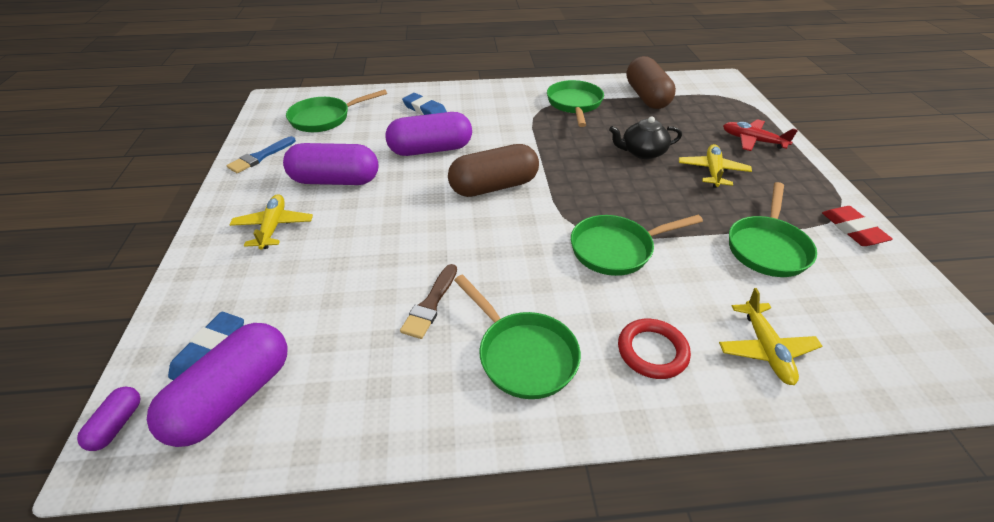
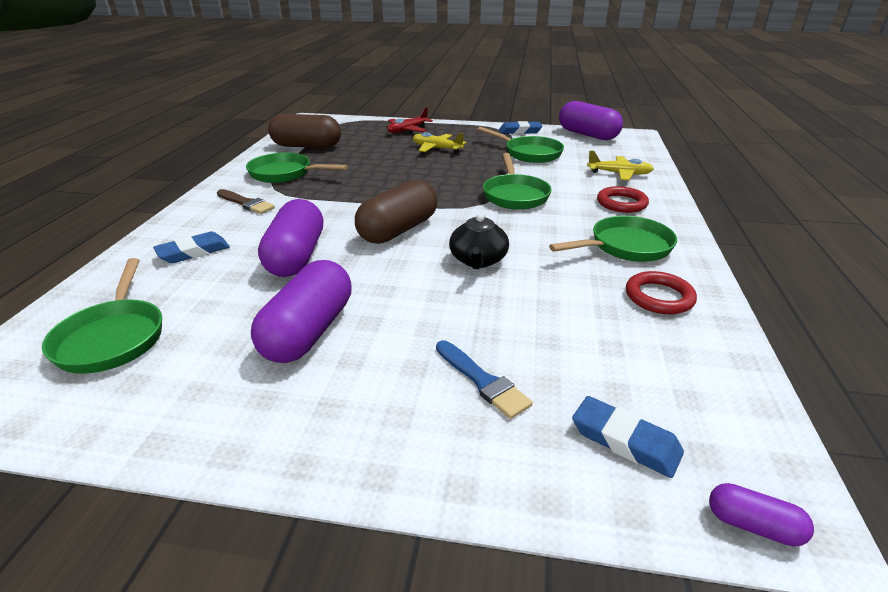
camera: 75 degrees left, 10 degrees down
purple capsule [147,323,287,447] -> purple capsule moved to [559,101,623,140]
blue brush [227,136,296,173] -> blue brush moved to [436,340,533,419]
yellow plane [229,194,313,249] -> none
brown brush [400,264,457,339] -> brown brush moved to [217,189,275,214]
brown capsule [448,144,539,197] -> brown capsule turned 45 degrees clockwise [355,179,438,244]
black teapot [609,116,682,159] -> black teapot moved to [449,213,509,269]
red eraser [822,206,893,246] -> blue eraser [499,121,542,134]
none -> red ring [626,271,697,314]

